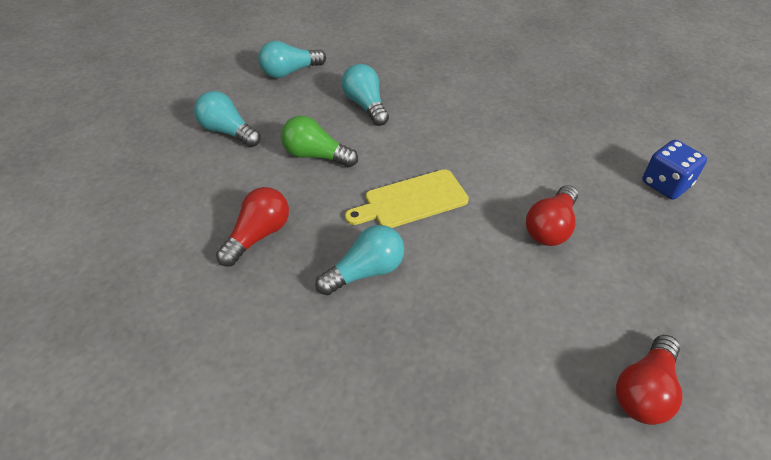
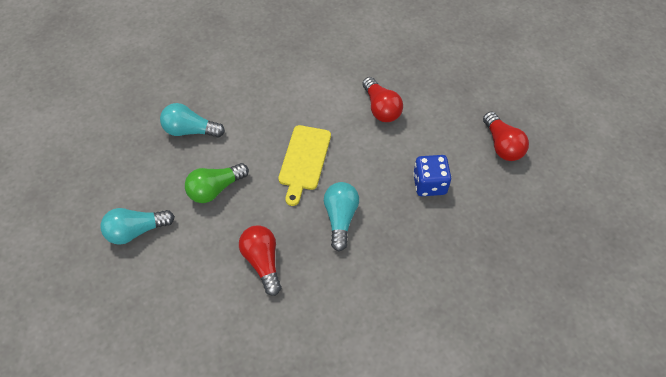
camera: 55 degrees left, 10 degrees up
turquoise light bulb [258,41,326,78] -> none
blue dice [642,140,707,200] -> blue dice moved to [413,155,452,196]

